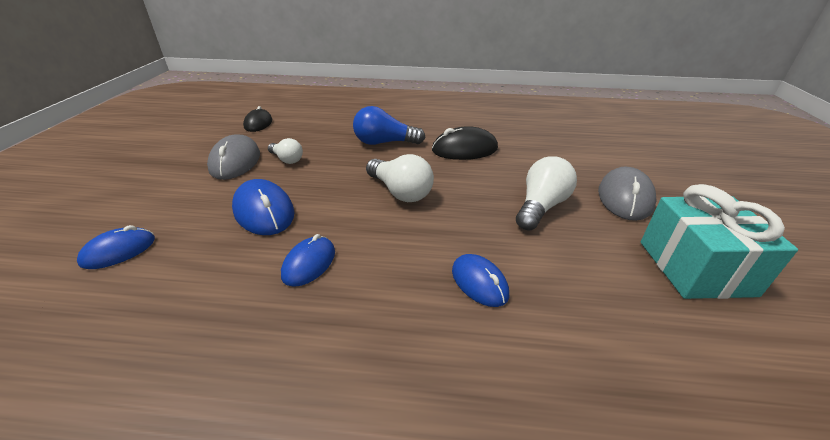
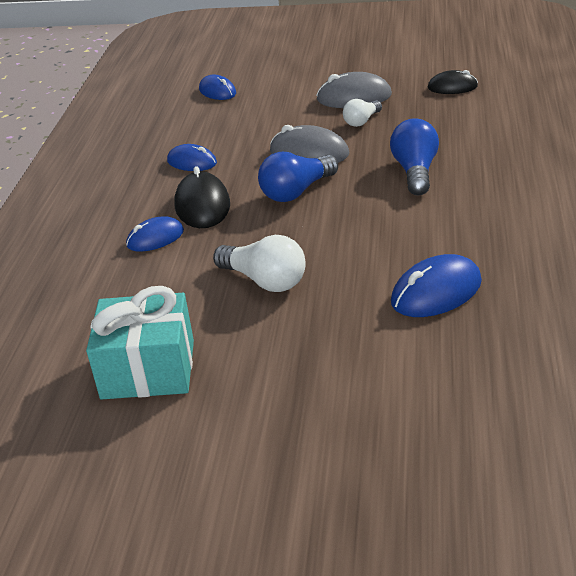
camera: 95 degrees right, 0 degrees up
blue mouse [232,179,295,235] -> blue mouse moved to [391,254,482,317]
white light bulb [366,154,434,202] -> blue light bulb [258,152,338,202]
black mouse [432,126,498,160] -> black mouse moved to [175,166,230,228]
grey mouse [598,167,657,221] -> grey mouse moved to [270,125,349,163]

